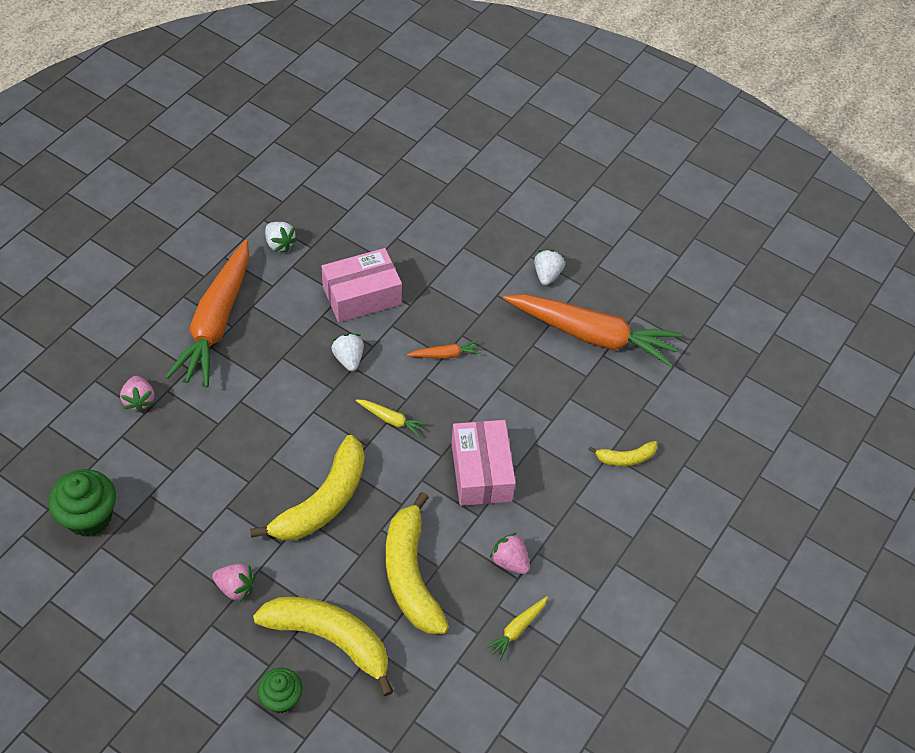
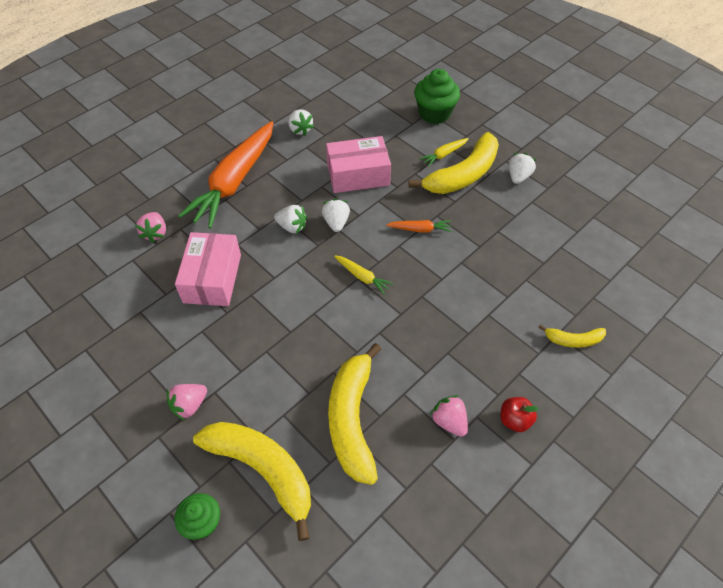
camera: 15 degrees right, 0 degrees up
green cupcake [49,469,116,537] -> green cupcake moved to [414,69,460,124]
pink strawberry [212,563,255,602] -> pink strawberry turned 105 degrees clockwise [167,384,207,421]
yellow banana [250,435,365,540] -> yellow banana moved to [409,132,499,194]
pink box [451,420,516,506] -> pink box moved to [175,232,241,306]
yellow carrot [485,596,548,660] -> yellow carrot moved to [419,138,469,167]
orange carrot [503,294,682,367] -> none
none -> white strawberry [274,205,307,234]
none -> red apple [501,397,539,432]

